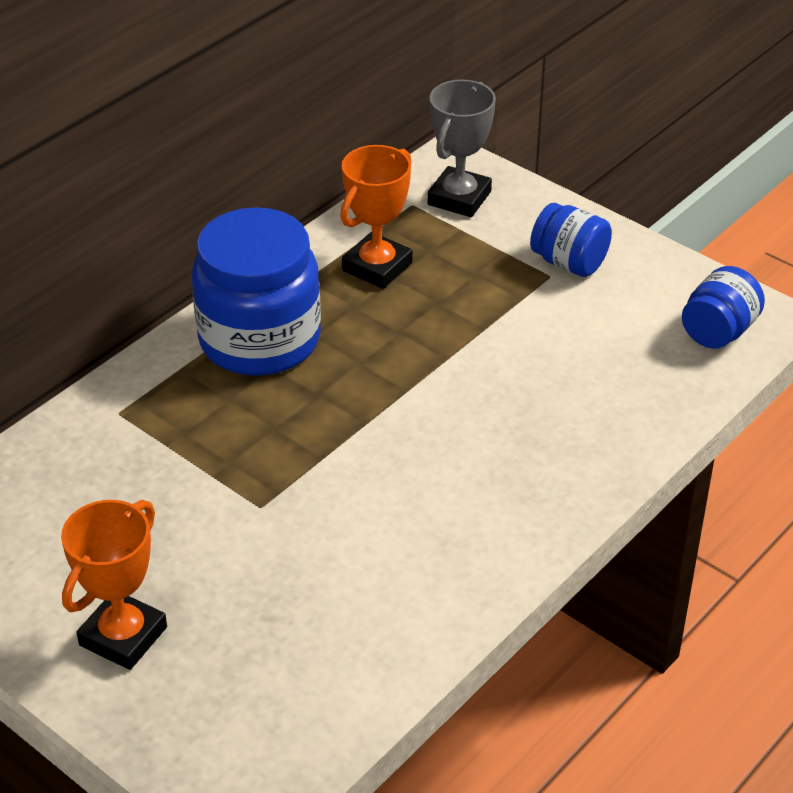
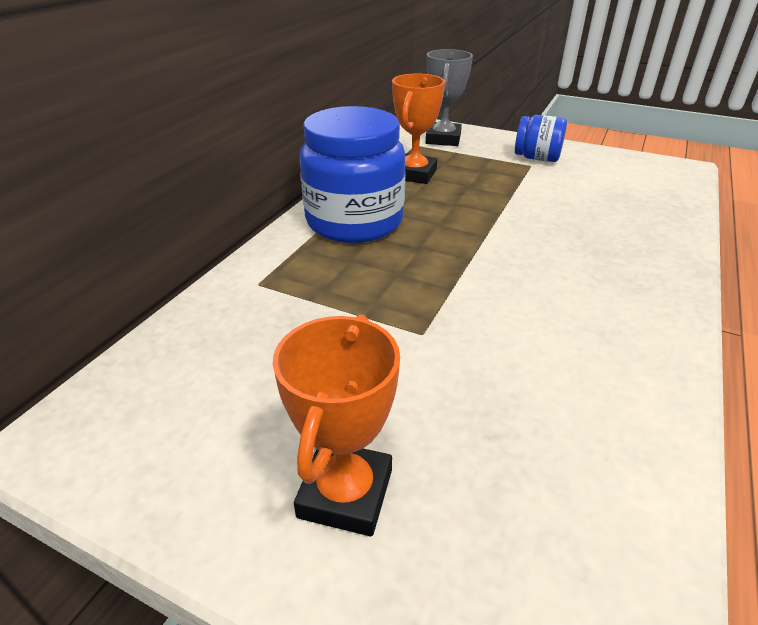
camera: 15 degrees left, 5 degrees down
blue jar [682,266,765,349] -> none

